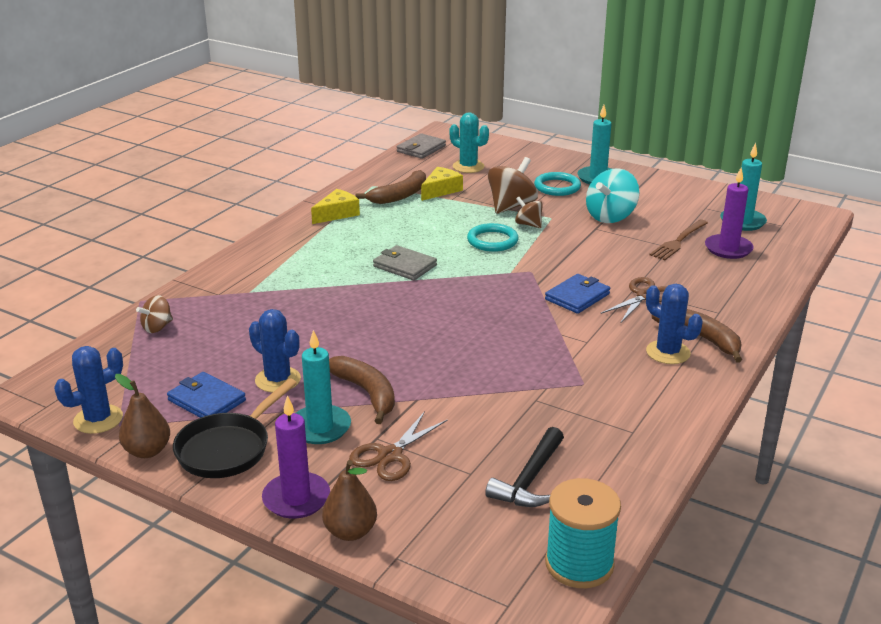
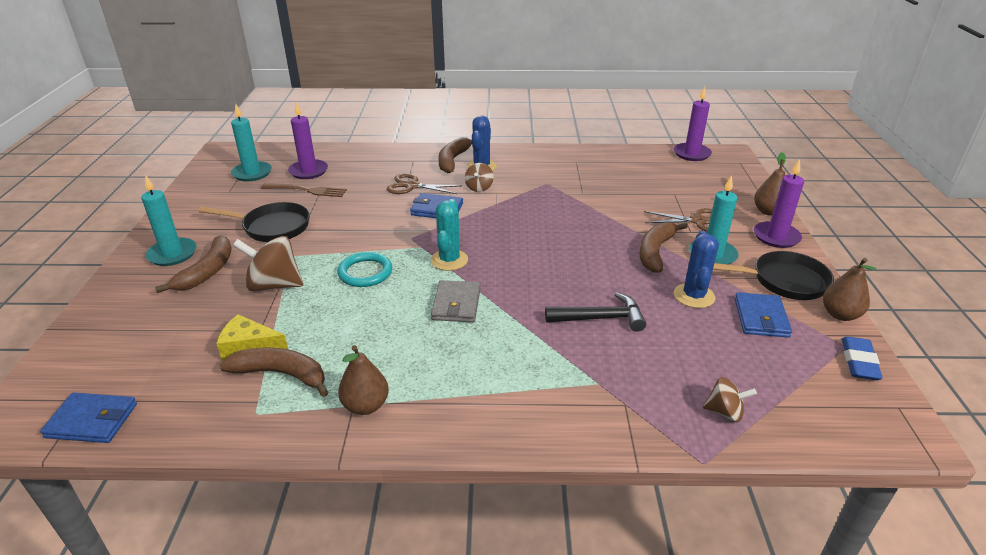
camera: 120 degrees left, 5 degrees up
blue cactus [54,346,123,434] -> blue eraser [842,336,883,380]
yellow cheese [311,189,360,224] -> brown pear [338,345,389,415]
grey wallet [397,133,446,159] -> blue wallet [40,392,137,443]
turquoise cactus [449,112,489,173] -> turquoise cactus moved to [431,199,468,271]
black hammer [485,427,564,507] -> black hammer moved to [545,292,646,332]
brown spinning top [515,197,543,228] -> brown spinning top moved to [465,163,494,192]
turquoise ring [534,172,581,196] -> brown banana [155,235,232,293]
turquoise spool [545,478,621,588] -> purple candle [674,87,712,161]
turquoise spinning top [586,168,639,223] -> black pan [198,202,310,242]

